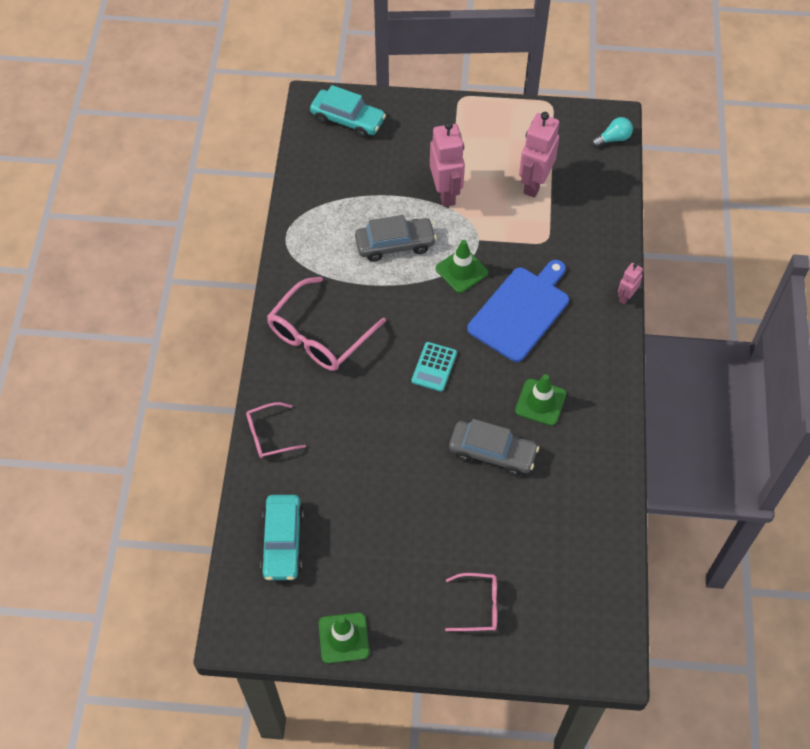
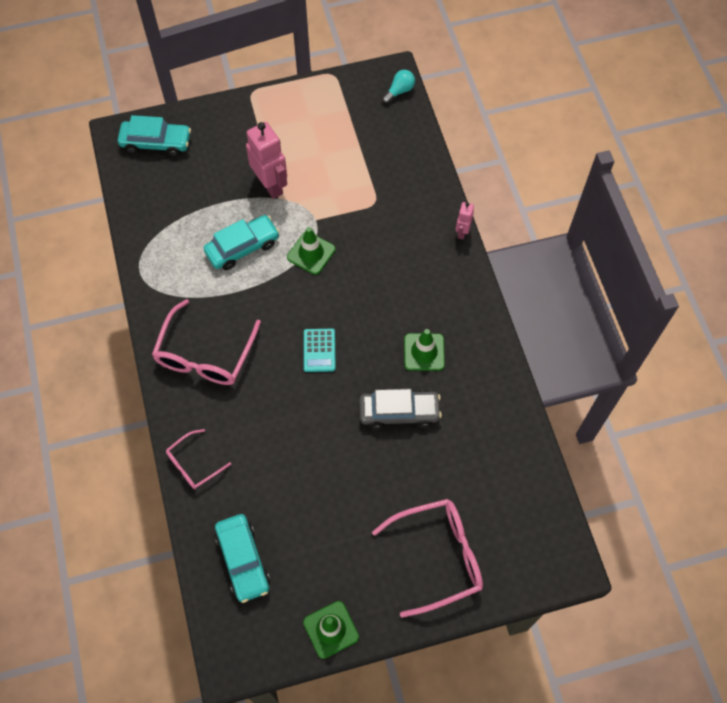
camera: 20 degrees left, 5 degrees up
grey car [355,215,437,262] -> turquoise car [204,215,280,270]
pink glasses [445,573,497,631] -> pink glasses [372,499,483,618], size x1.80
blue cutting board [467,260,569,362] -> none
pink robot [519,112,560,197] -> none

